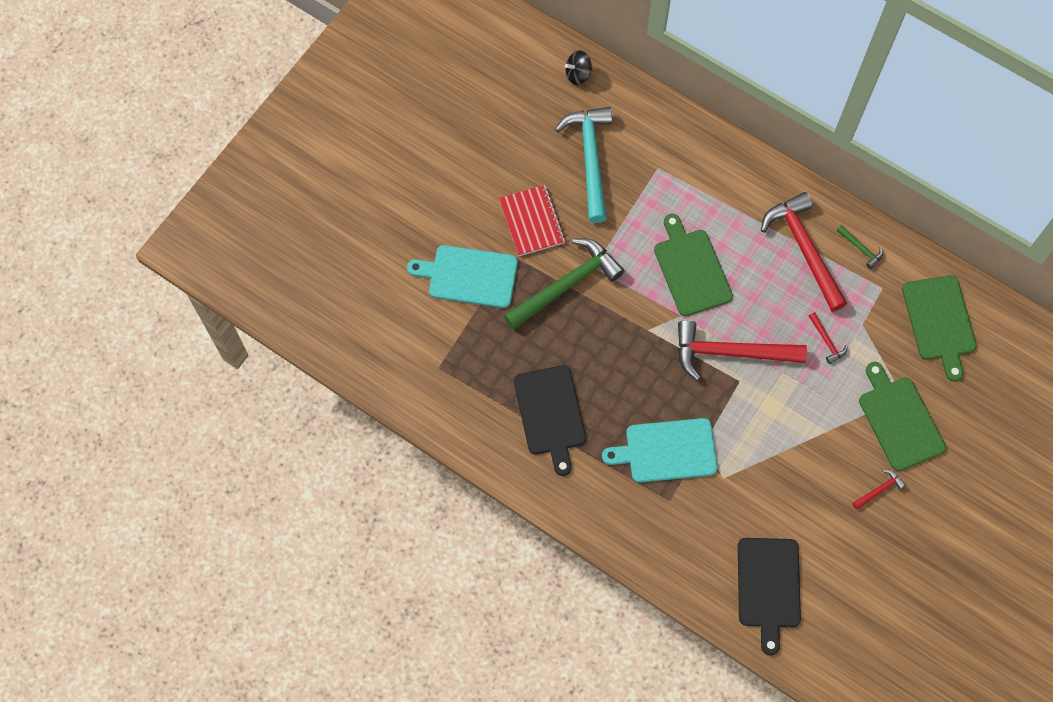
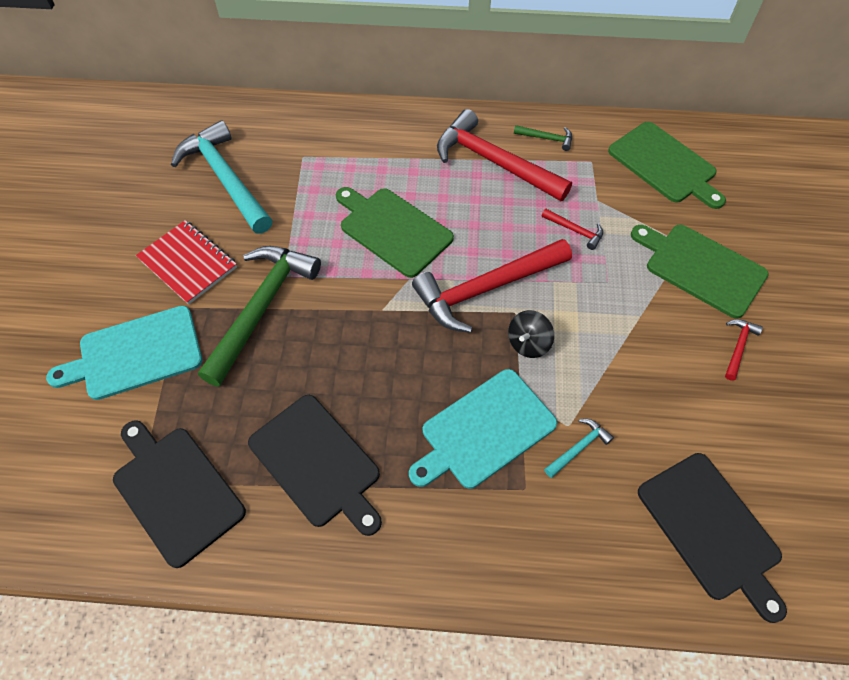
camera: 30 degrees left, 10 degrees down
black spinning top [565,50,592,85] -> black spinning top moved to [508,310,554,358]
none -> black cutting board [113,420,246,568]
none -> turquoise hammer [544,419,614,478]

